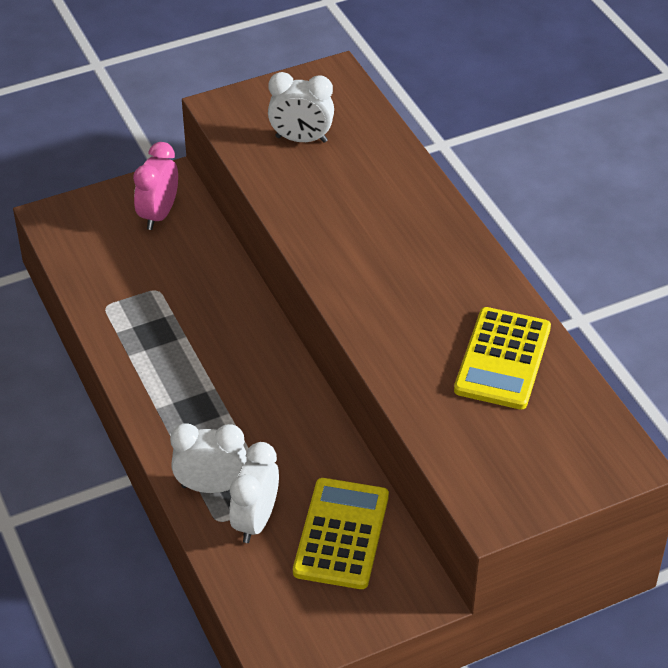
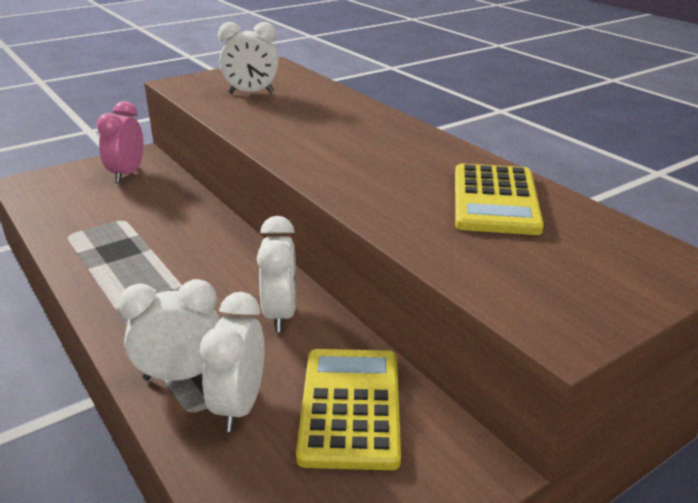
camera: 10 degrees left, 15 degrees down
none -> white clock [257,216,296,332]

